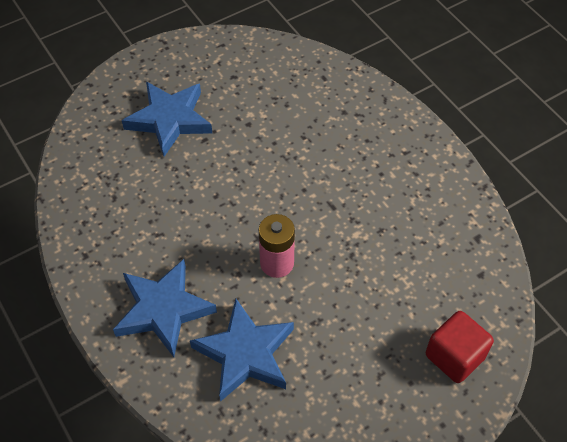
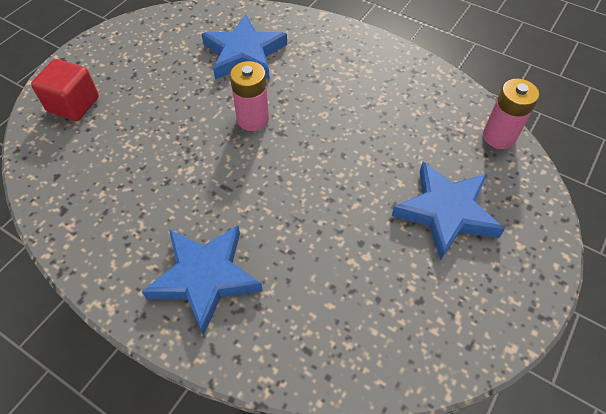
camera: 155 degrees right, 0 degrees up
blue star [113,259,217,357] -> blue star moved to [142,225,263,336]
none -> pink battery [483,79,540,149]

